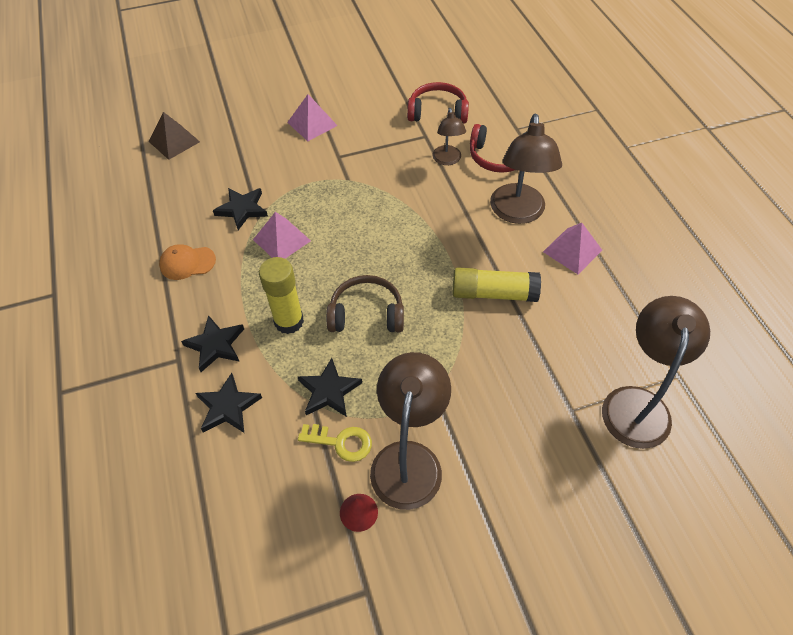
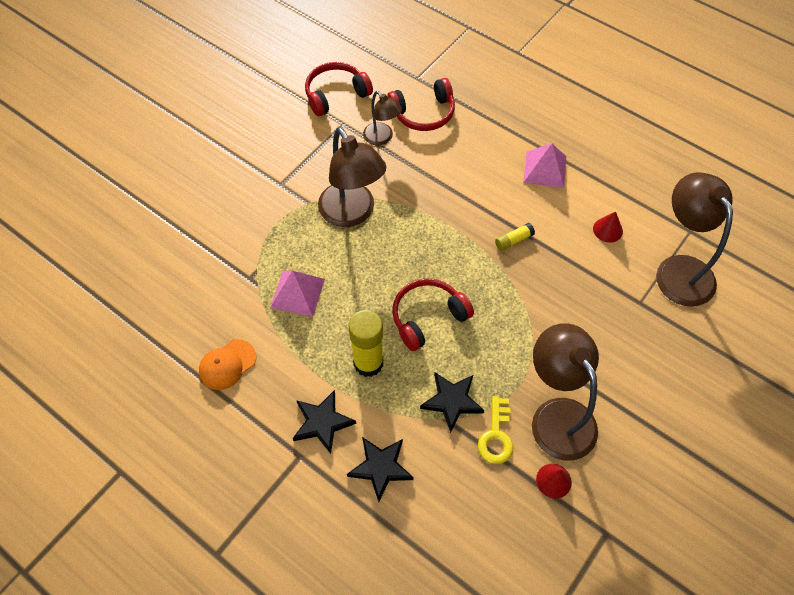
camera: 35 degrees left, 5 degrees up
brown pyramid [149,112,200,160] -> none
black star [213,188,268,230] -> none
pink pyramid [287,94,338,141] -> none
yellow key [298,424,372,462] -> yellow key turned 120 degrees clockwise [478,396,513,464]
brown headphones [326,275,404,332] -> red headphones [392,279,474,351]
yellow glue stick [453,267,541,302] -> yellow glue stick [495,223,535,251], size x0.49
brown lamp [490,114,562,224] -> brown lamp moved to [318,127,386,227]
none -> red cone [593,211,623,243]

